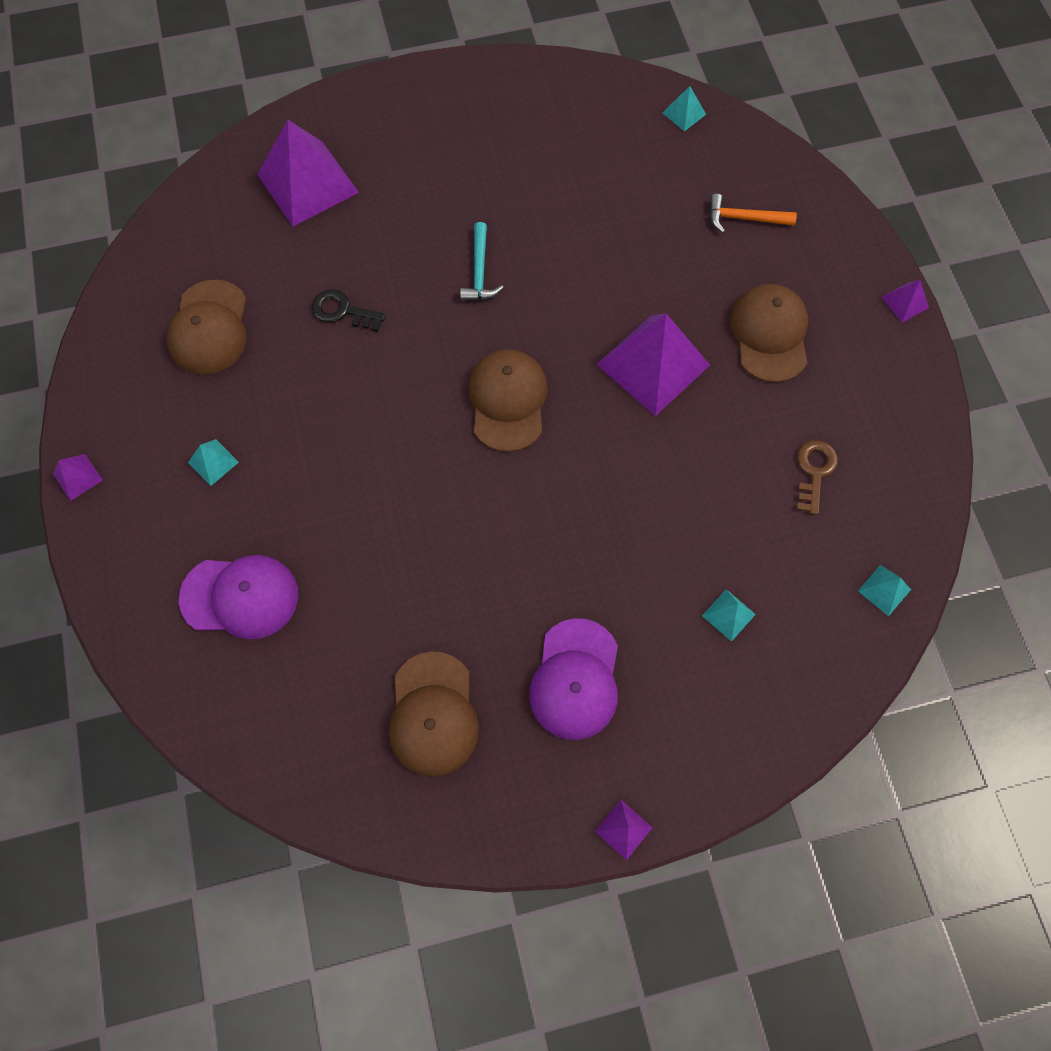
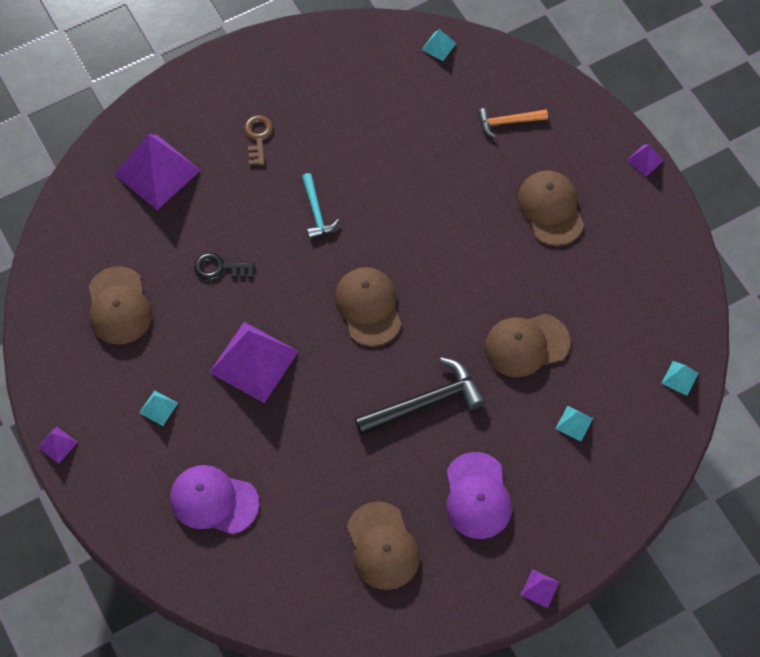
camera: 15 degrees left, 5 degrees down
purple cap [179,555,298,640] -> purple cap turned 150 degrees counterclockwise [170,465,259,534]
purple pyramid [596,314,710,416] -> purple pyramid moved to [209,322,299,403]
brown key [796,440,838,515] -> brown key moved to [244,115,273,165]
none -> black hammer [355,357,486,435]
none -> brown cap [485,314,570,377]

